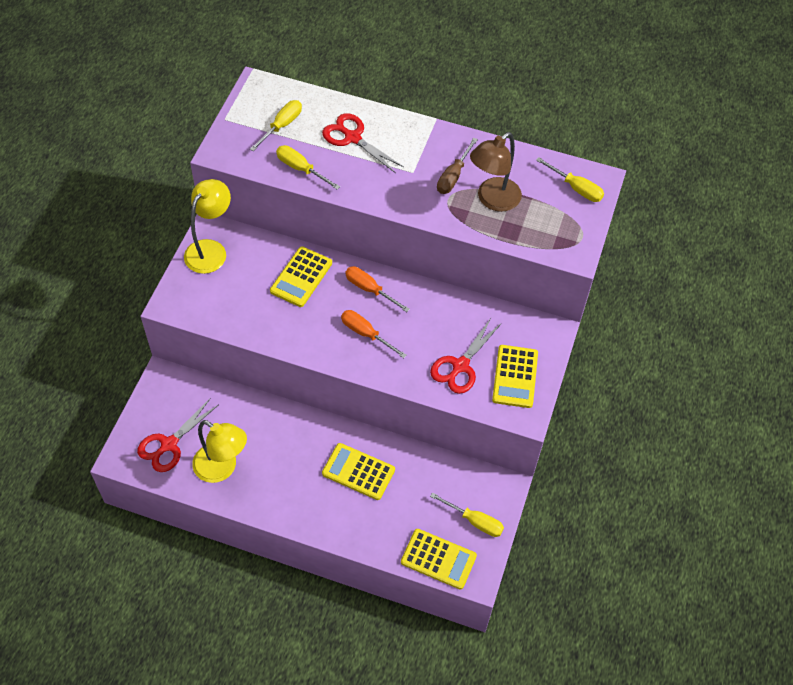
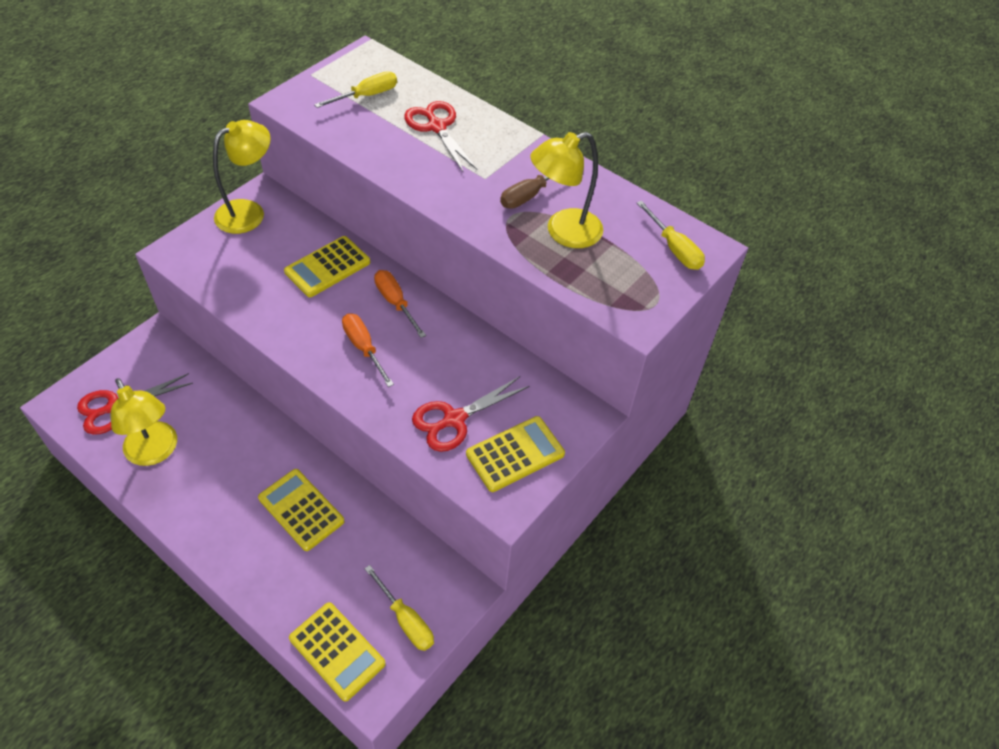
camera: 20 degrees right, 5 degrees down
yellow screwdriver [276,145,340,190] -> none
brown lamp [470,132,522,212] -> yellow lamp [530,132,603,248]
yellow calculator [492,345,538,408] -> yellow calculator turned 150 degrees counterclockwise [466,416,565,492]

